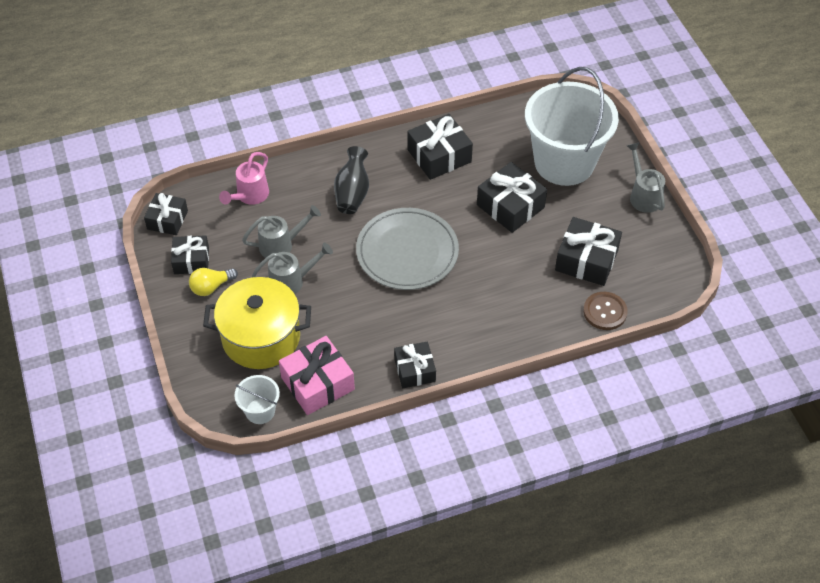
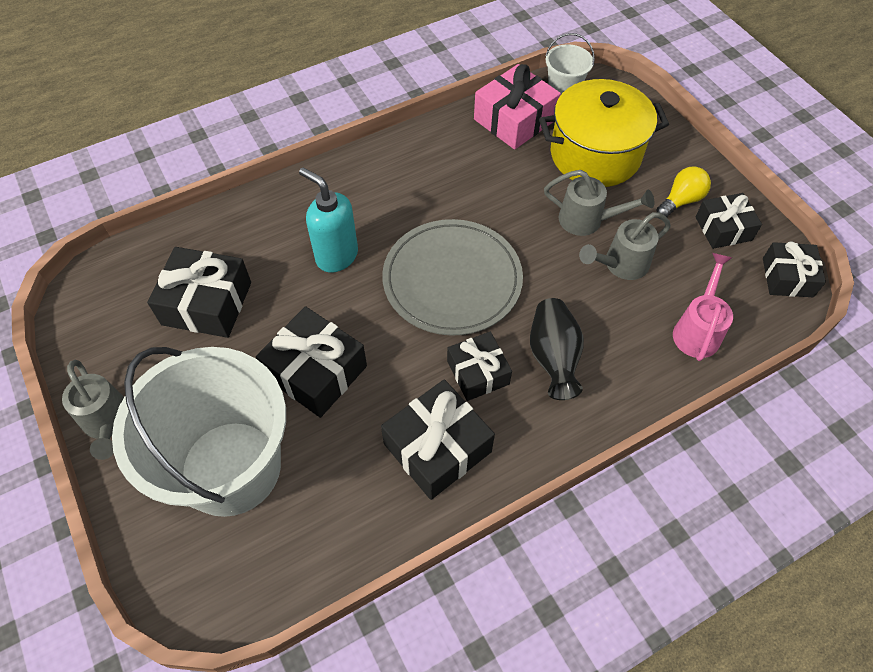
camera: 170 degrees right, 5 degrees up
grey watering can [252,243,333,294] -> grey watering can turned 135 degrees counterclockwise [544,170,654,236]
black gift [394,342,436,388] -> black gift moved to [447,332,512,401]
brown button [583,292,628,330] -> none
none -> turquoise soap dispenser [299,168,358,273]

